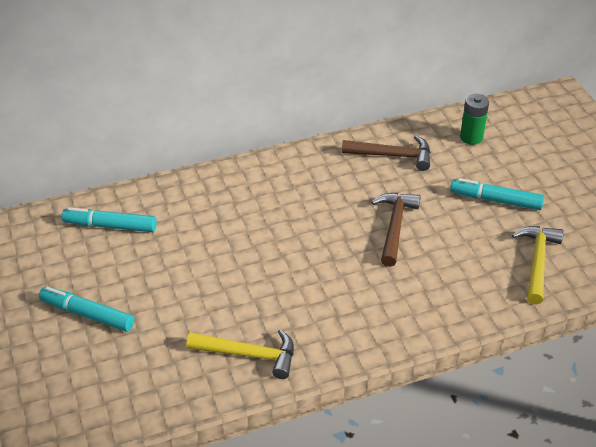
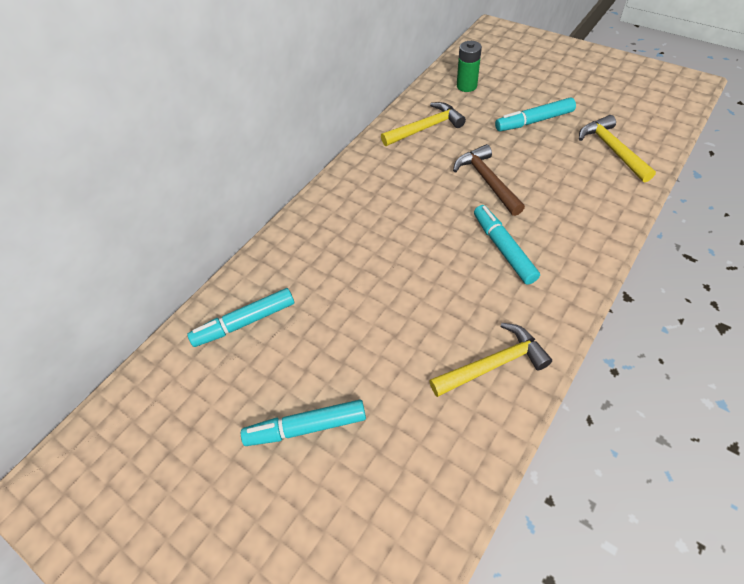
camera: 30 degrees left, 10 degrees up
brown hammer [342,135,430,171] -> yellow hammer [381,102,466,146]
none -> turquoise marker [474,205,540,285]

